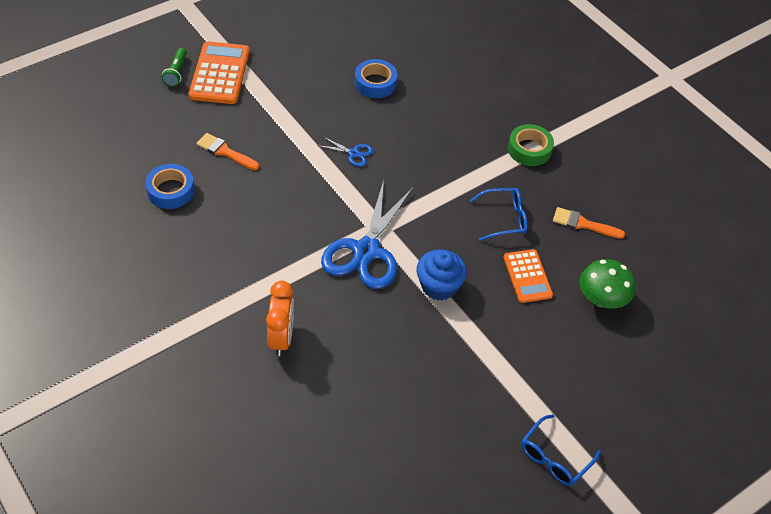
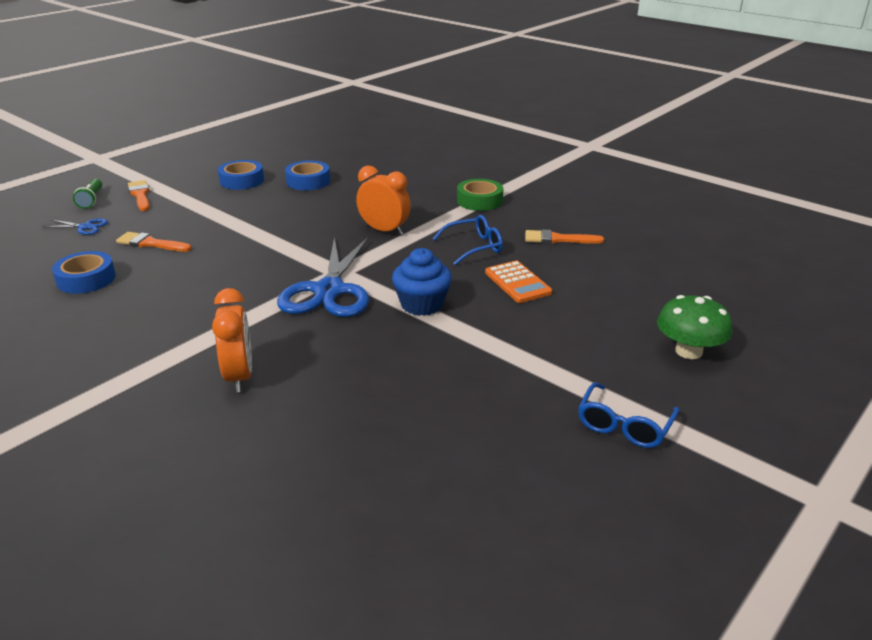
camera: 10 degrees left, 20 degrees down
orange calculator [189,41,250,104] -> orange brush [128,180,150,211]
blue scissors [316,136,373,167] -> blue scissors moved to [43,218,108,235]
green mushroom [579,259,635,309] -> green mushroom moved to [657,295,733,359]
none -> blue tape [218,160,264,190]
none -> orange clock [356,166,411,235]

